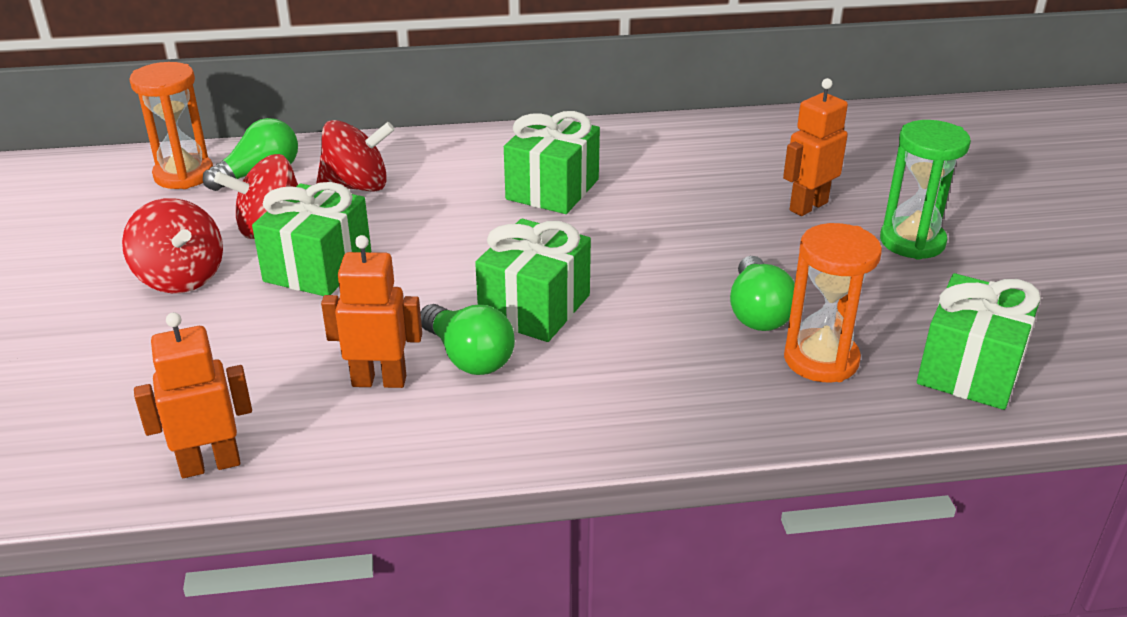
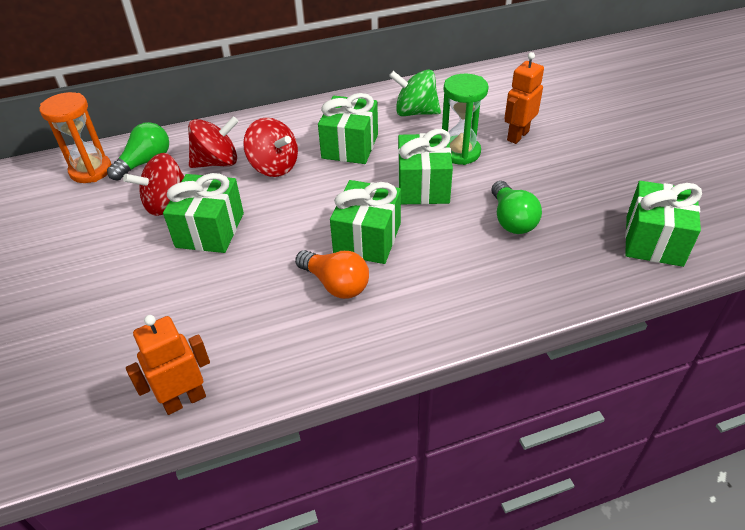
camera: 10 degrees left, 10 degrees up
red spinning top [122,198,223,293] -> red spinning top moved to [243,117,298,177]
orange robot [321,235,422,388] -> none
green light bulb [420,304,515,375] -> orange light bulb [295,250,369,299]
orange hourglass [784,223,882,382] -> none
green hourglass [880,120,971,260] -> green hourglass moved to [442,74,489,165]
none -> green spinning top [389,69,441,116]
none -> green gift [398,129,453,205]

